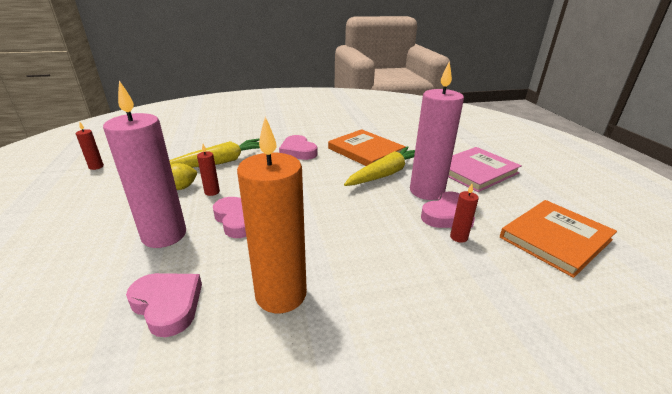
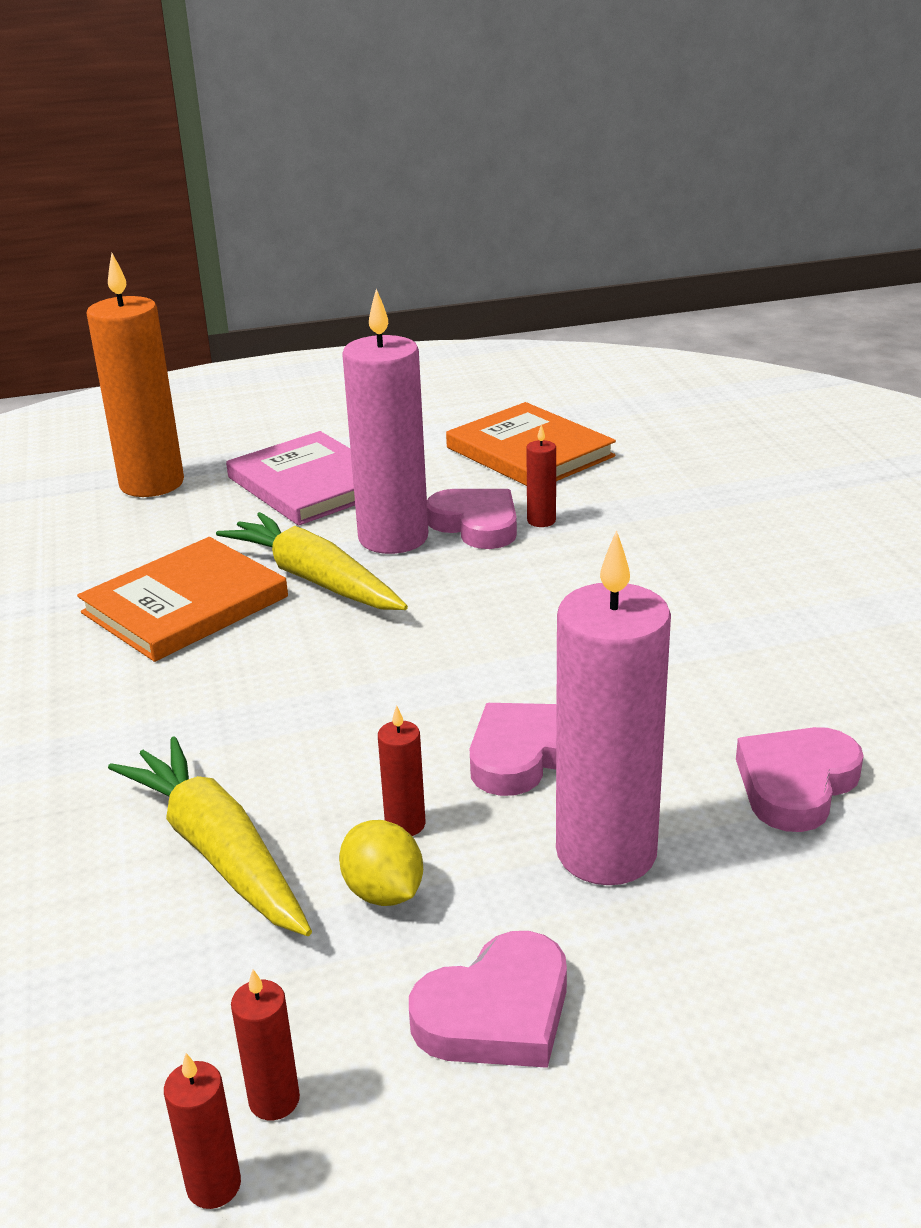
camera: 90 degrees left, 0 degrees up
orange candle [237,117,307,313] -> orange candle moved to [86,253,184,497]
pink heart [279,135,317,160] -> pink heart moved to [409,931,567,1068]
none -> red candle [231,970,300,1120]

